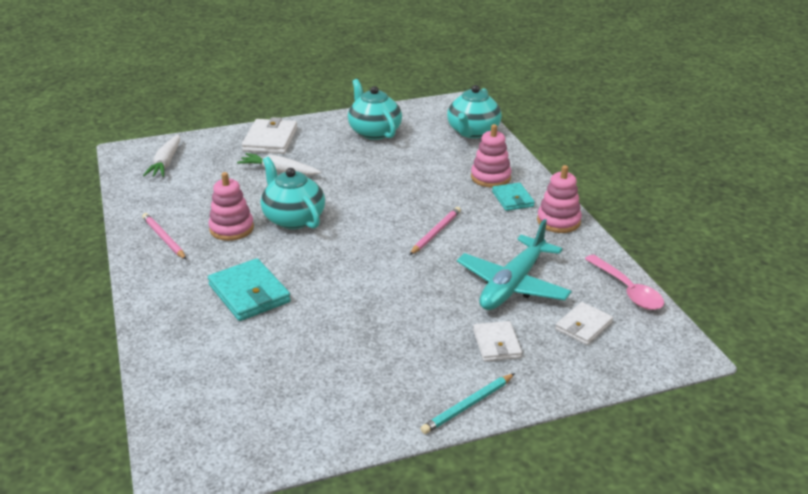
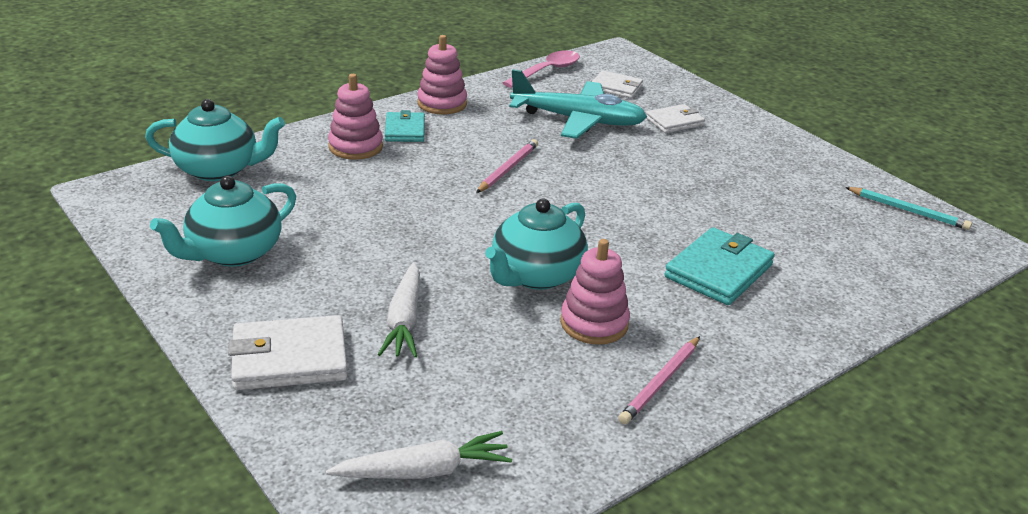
camera: 110 degrees left, 0 degrees up
pink pencil [409,207,461,255] -> pink pencil turned 105 degrees clockwise [476,139,538,193]
turquoise pencil [420,373,515,434] -> turquoise pencil moved to [845,187,972,230]
turquoise wallet [492,183,535,211] -> turquoise wallet turned 60 degrees counterclockwise [385,110,425,142]

